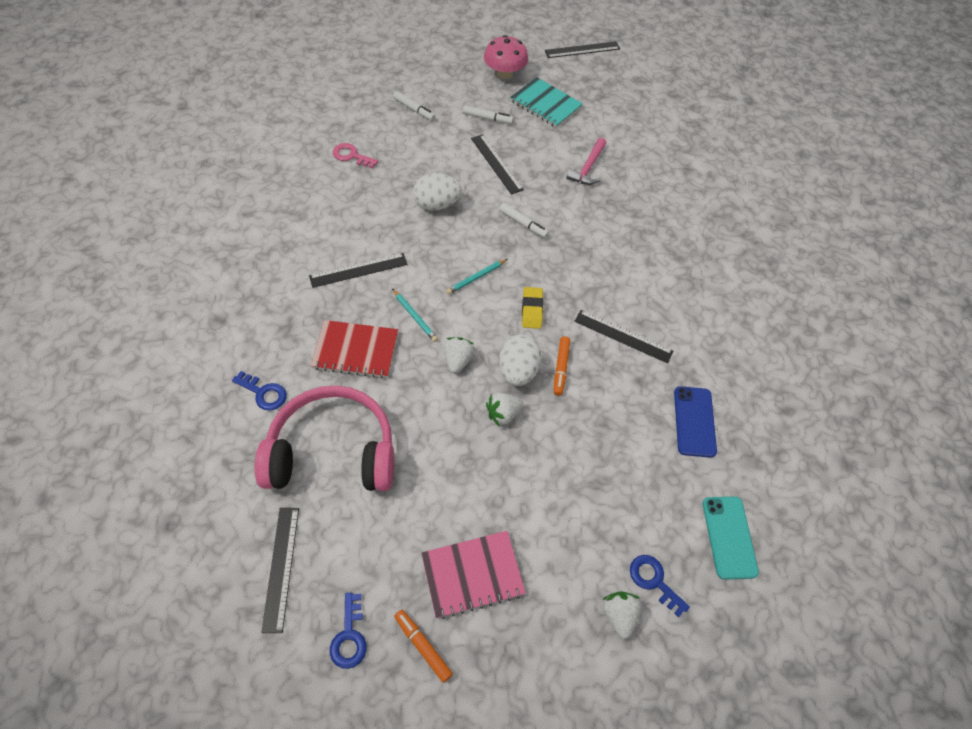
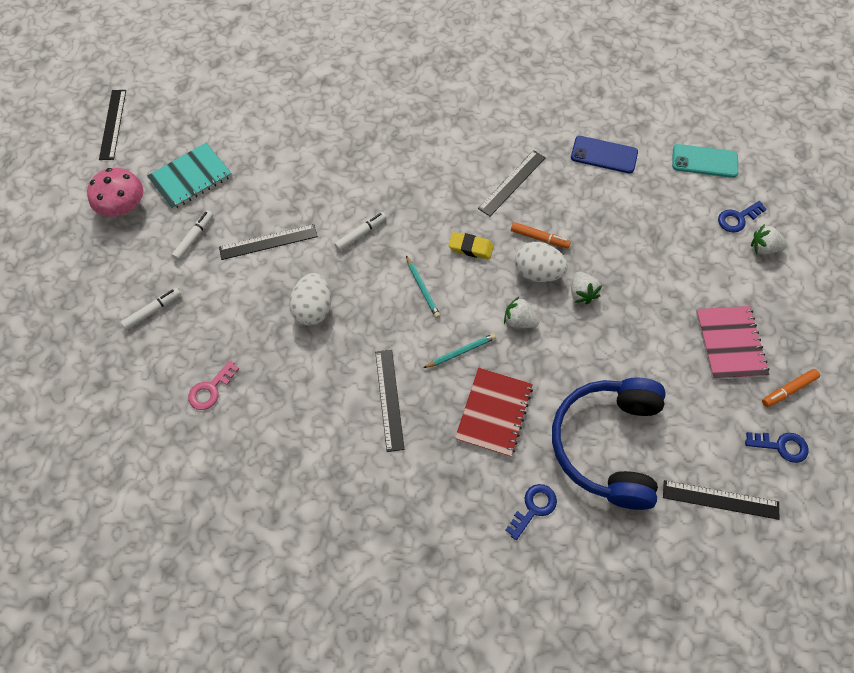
camera: 75 degrees left, 5 degrees up
pink headphones [255,385,394,491] -> blue headphones [552,378,666,510]
pink hammer [566,138,606,185] -> none

